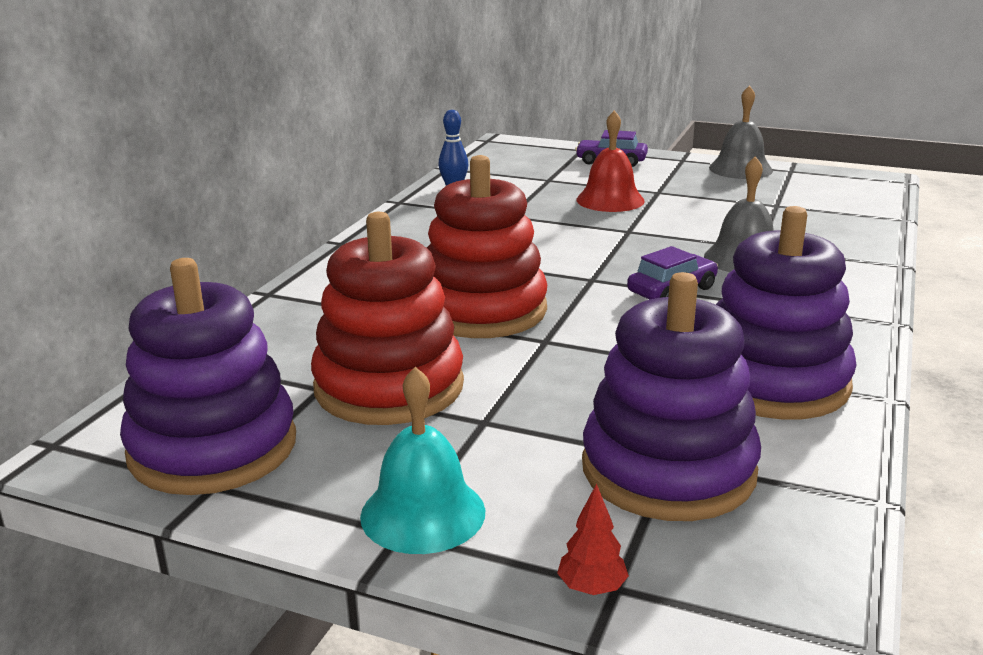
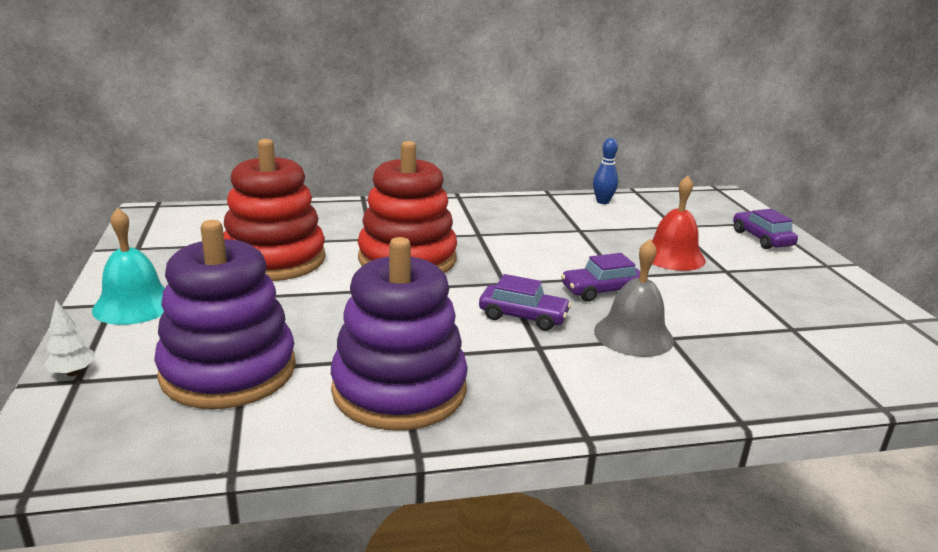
camera: 55 degrees right, 0 degrees up
purple stacking toy [120,258,296,495] -> none
red tree [557,483,629,595] -> white tree [44,300,95,376]
grey bell [709,85,773,179] -> none
none -> purple car [561,253,640,302]

